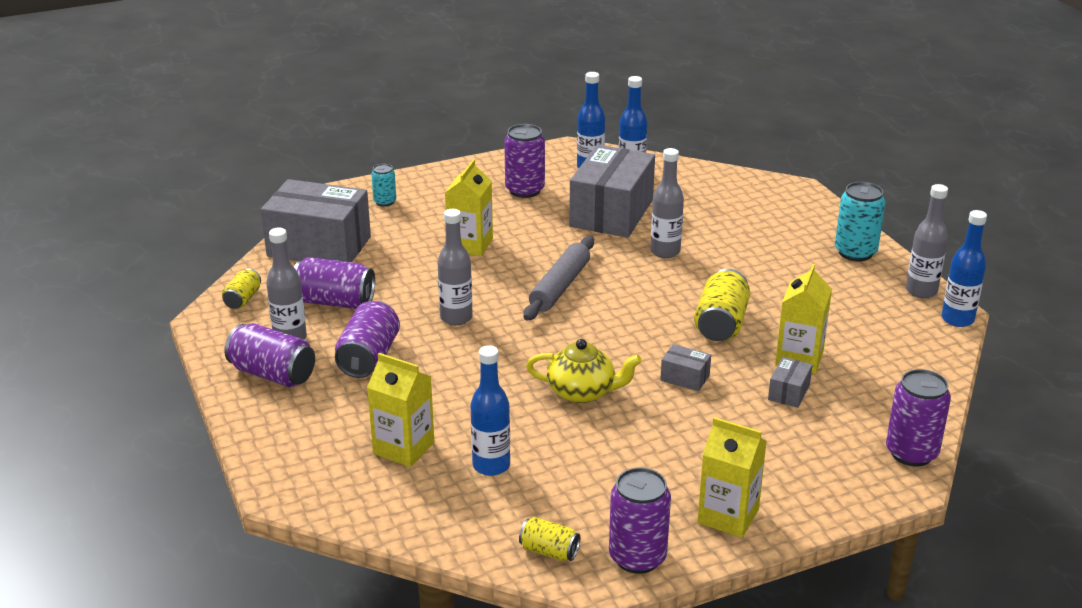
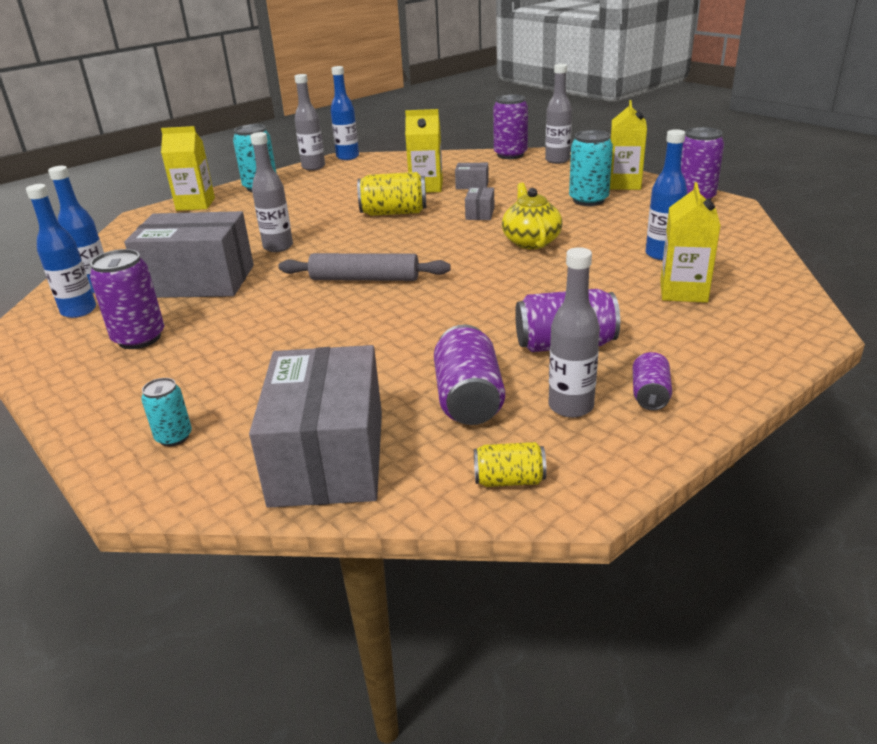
camera: 105 degrees left, 0 degrees up
purple can [225,323,315,387] -> purple can [633,352,672,411], size x0.57
grey bottle [438,209,473,325] -> grey bottle moved to [545,64,572,164]
yellow carton [445,159,493,256] -> yellow carton moved to [161,126,215,211]
yellow can [519,517,580,561] -> none
none -> turquoise can [569,130,613,206]

